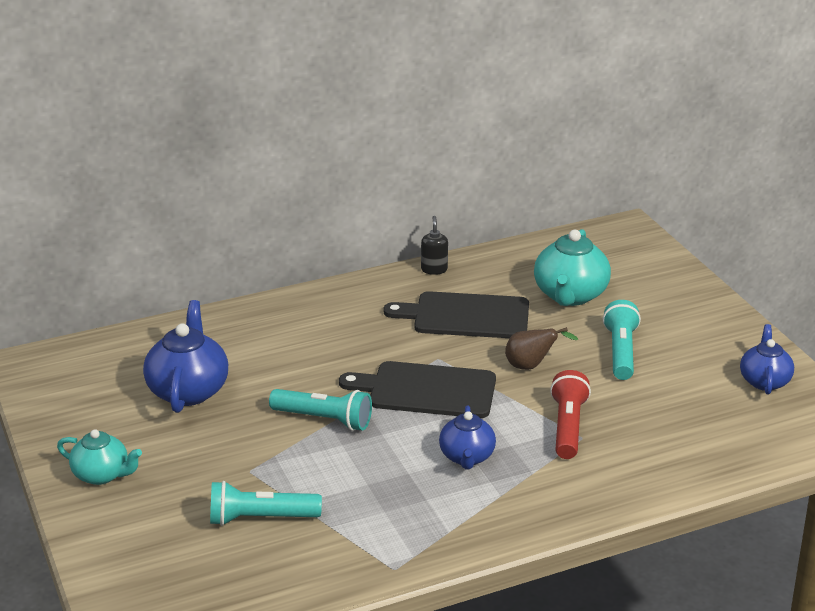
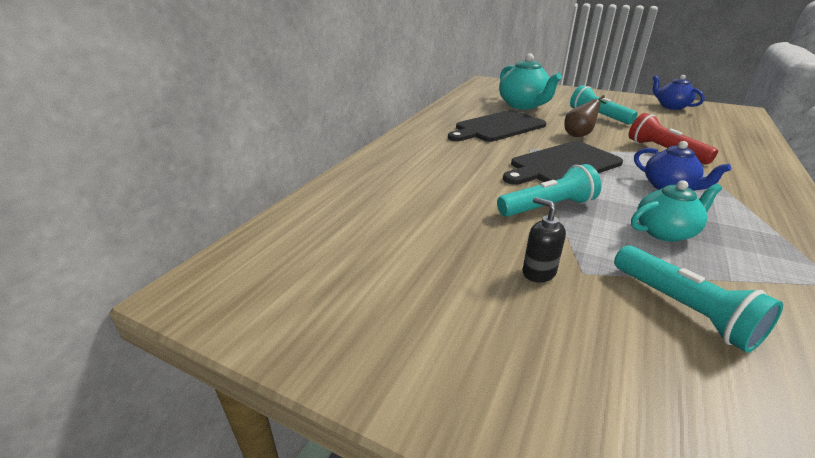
camera: 40 degrees left, 0 degrees up
turquoise teapot [57,429,142,485] -> turquoise teapot moved to [631,180,722,242]
blue teapot [143,300,228,413] -> none
turquoise flashlight [210,481,322,526] -> turquoise flashlight turned 75 degrees counterclockwise [614,245,783,353]
black soap dispenser [421,216,448,275] -> black soap dispenser moved to [522,197,566,283]

